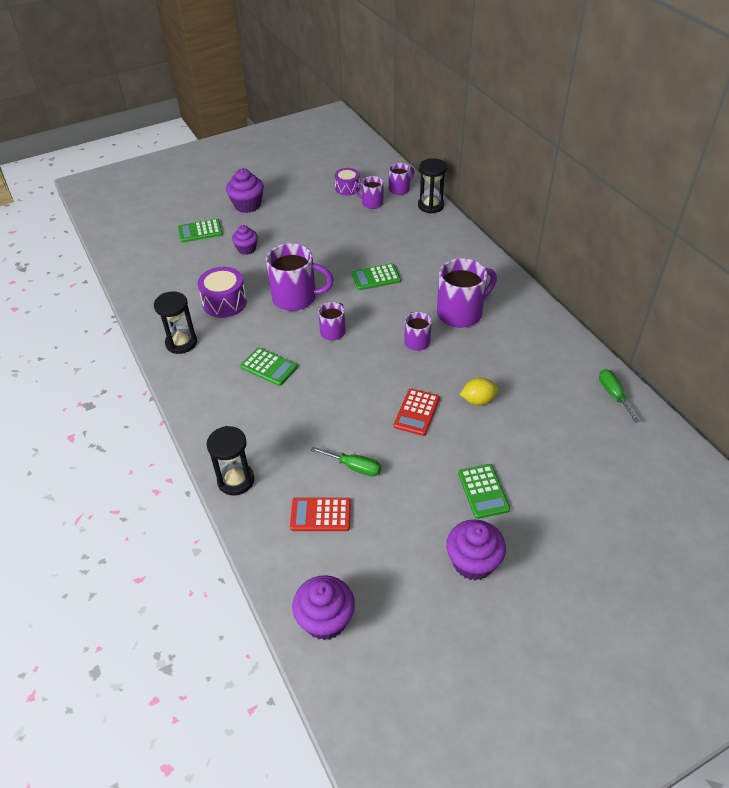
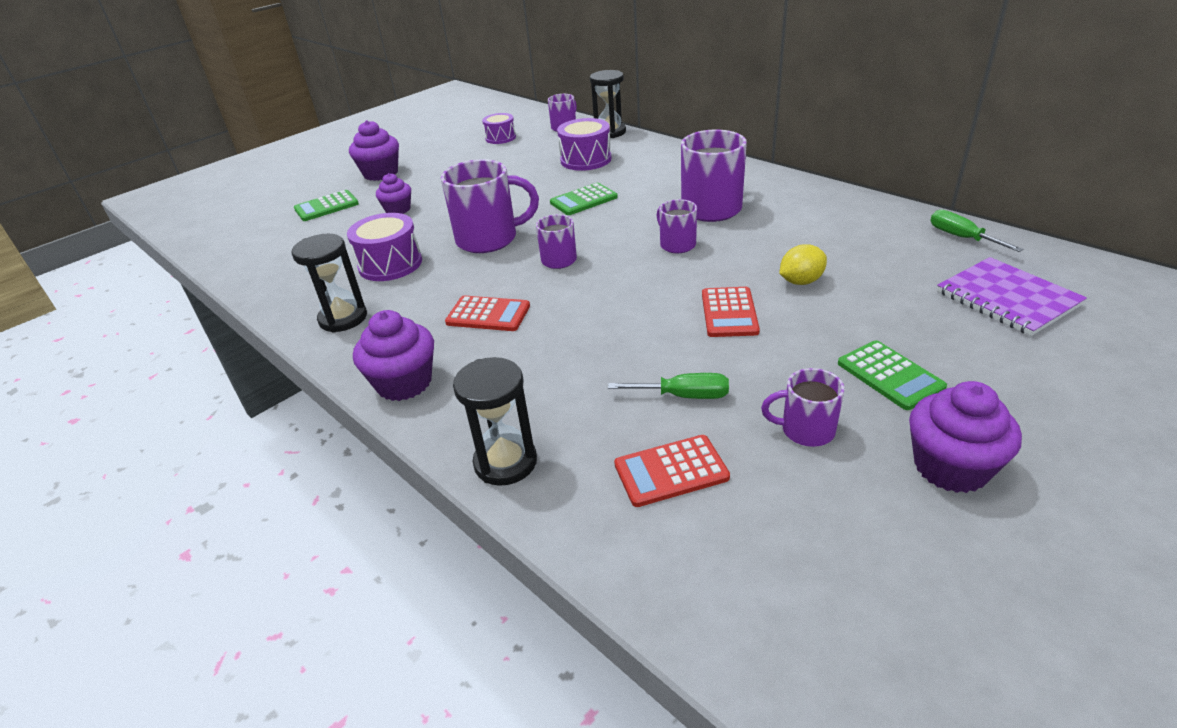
camera: 15 degrees left, 10 degrees down
green calculator [240,348,297,386] -> red calculator [445,296,530,331]
purple cupcake [292,575,355,640] -> purple cupcake moved to [353,310,434,401]
purple mug [354,176,384,209] -> purple mug moved to [761,368,845,447]
none -> purple drum [557,118,612,171]
none -> purple notebook [937,257,1087,336]

